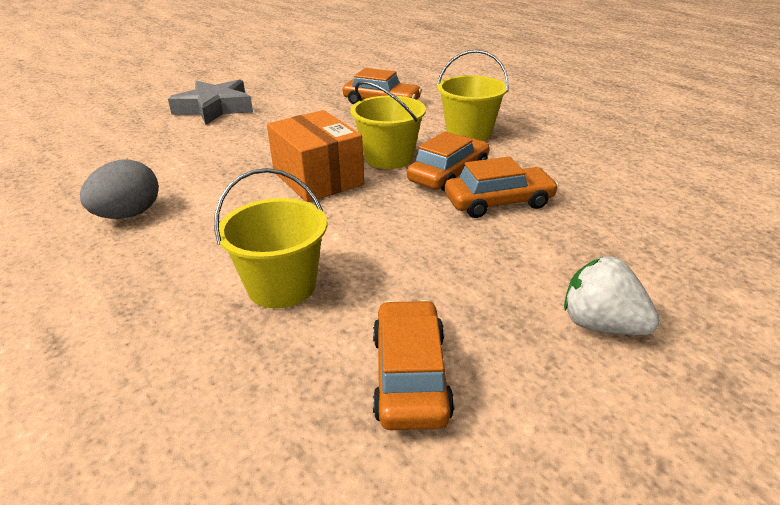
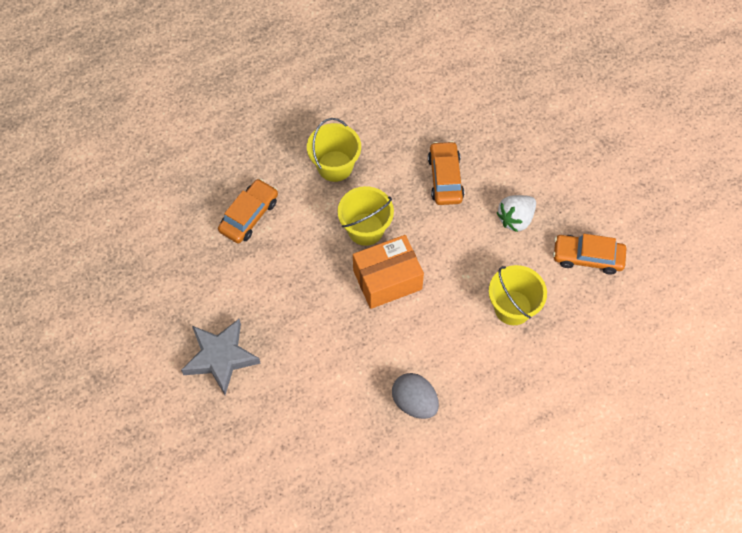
camera: 80 degrees left, 30 degrees up
orange car [407,132,490,192] -> none
white strawberry [564,257,660,335] -> white strawberry moved to [497,195,536,232]

